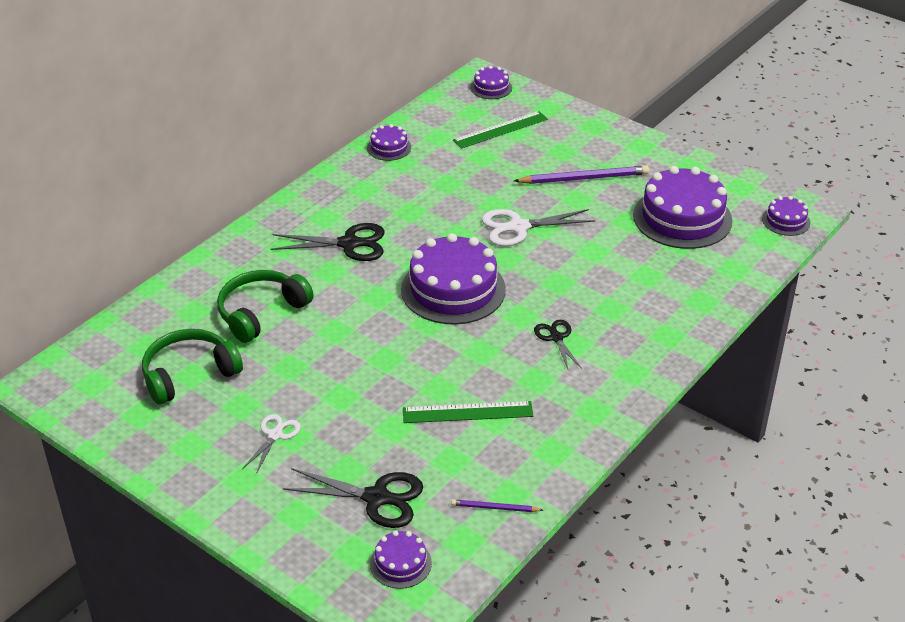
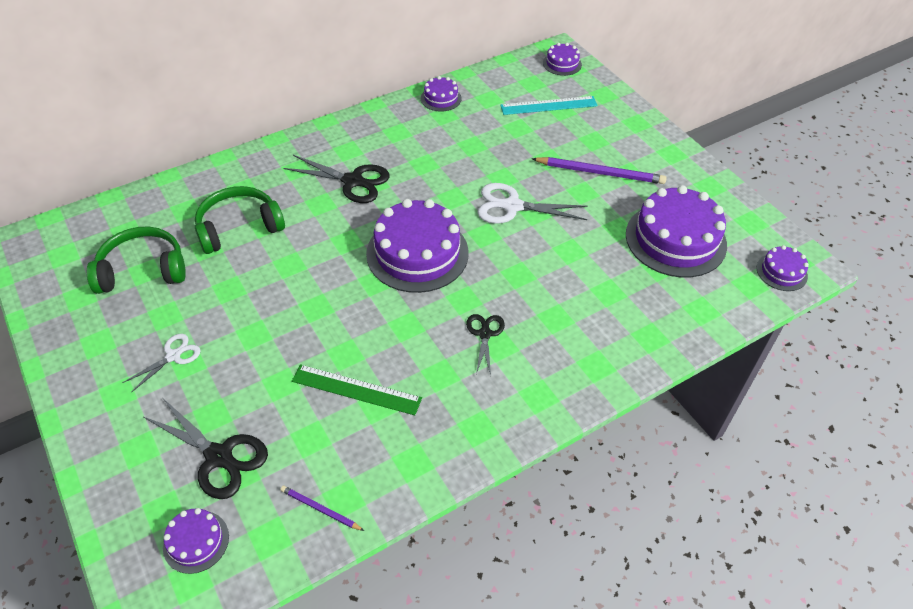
camera: 20 degrees right, 10 degrees up
green ruler [453,111,548,149] -> turquoise ruler [500,96,598,115]

